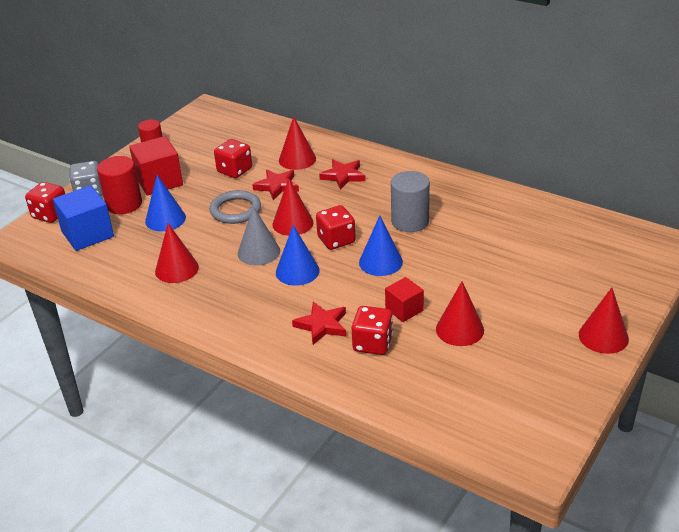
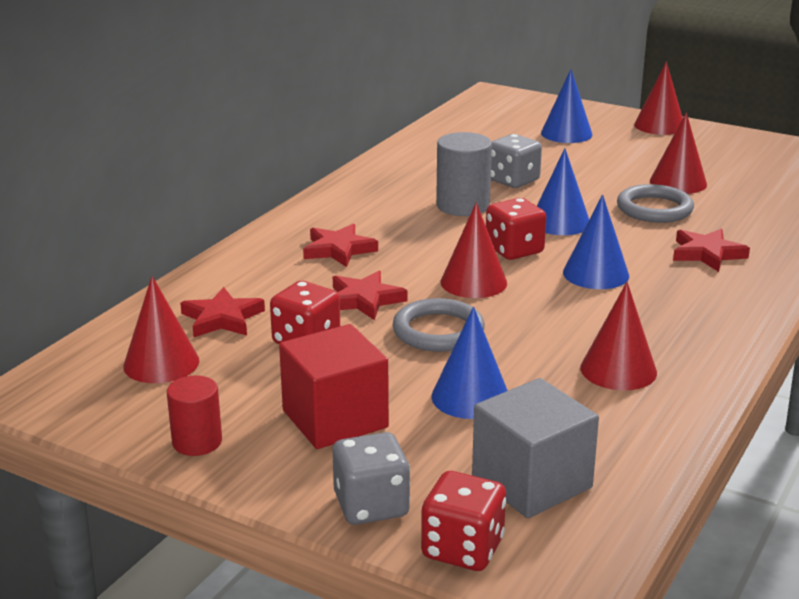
camera: 95 degrees left, 10 degrees down
blue cube [53,185,114,251] -> grey cube [472,378,599,518]
red cylinder [97,156,142,214] -> none
grey cone [238,206,280,266] -> none
red cone [279,116,316,170] -> red cone moved to [123,276,199,383]
red dice [351,306,393,355] -> none
red cube [385,277,424,322] -> grey ring [617,184,694,223]
none -> red star [180,287,265,337]
none -> grey dice [491,134,542,188]
none -> blue cone [541,69,592,143]

